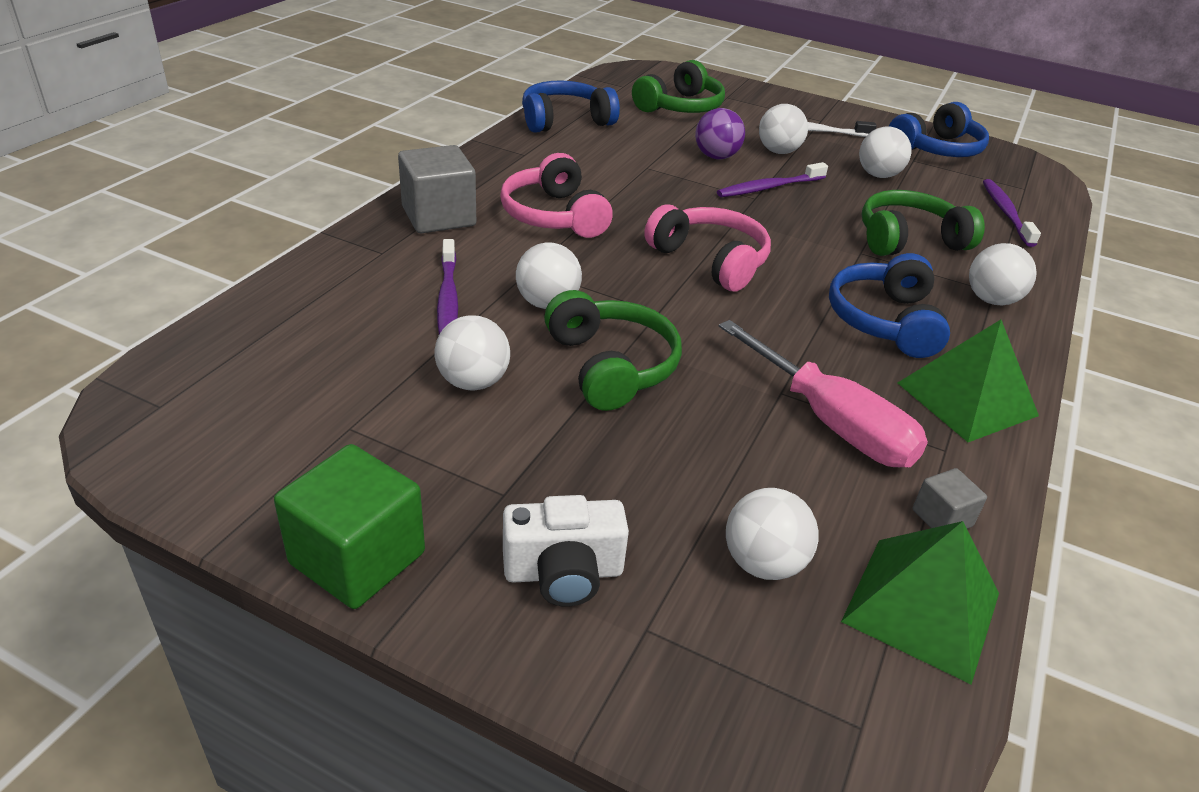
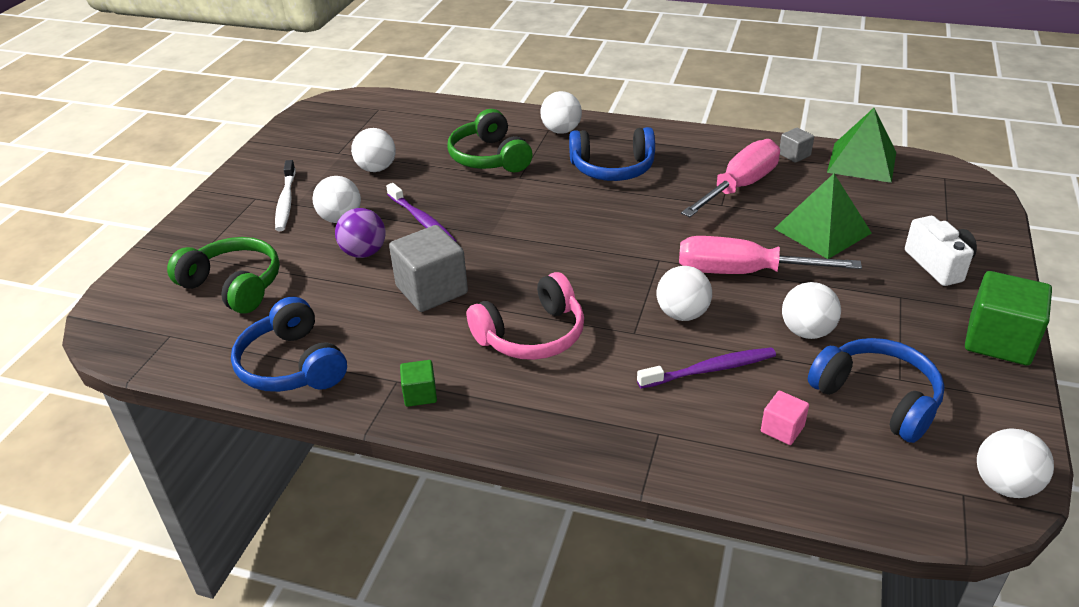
camera: 95 degrees left, 0 degrees up
grey cube [398,145,476,233] -> grey cube moved to [389,225,468,312]
green headphones [544,290,682,411] -> pink screwdriver [679,236,862,274]
pink headphones [644,204,771,292] -> none
white ball [726,488,819,580] -> white ball moved to [977,428,1054,498]
blue headphones [889,102,989,157] -> blue headphones moved to [808,338,945,443]
green pyramid [898,320,1039,442] -> green pyramid moved to [774,174,872,259]
purple toothbrush [983,179,1041,247] -> none
none -> green cube [400,360,437,407]
none -> pink cube [761,391,809,445]

